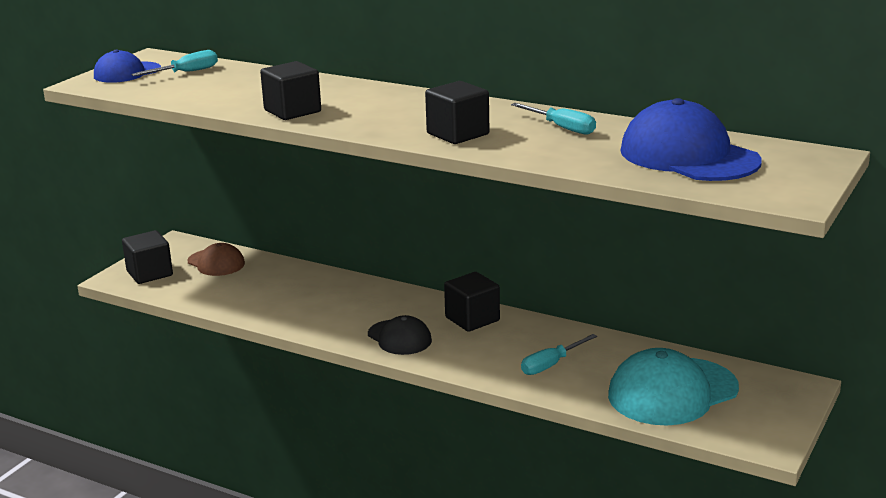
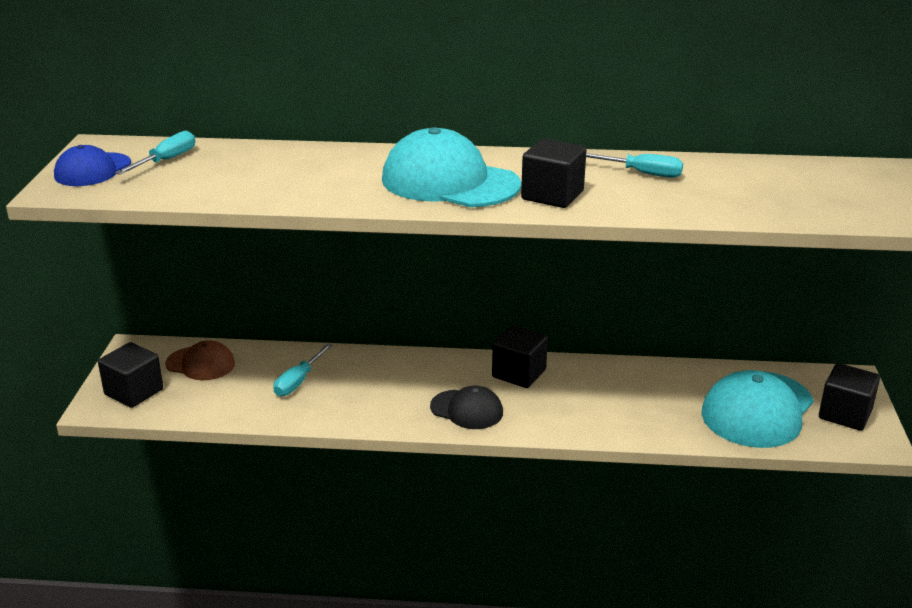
camera: 25 degrees left, 5 degrees up
black cube [260,61,321,120] -> black cube moved to [819,363,880,431]
turquoise screwdriver [521,334,597,375] -> turquoise screwdriver moved to [274,343,332,396]
blue cap [620,98,762,181] -> none
none -> turquoise cap [382,127,521,207]

